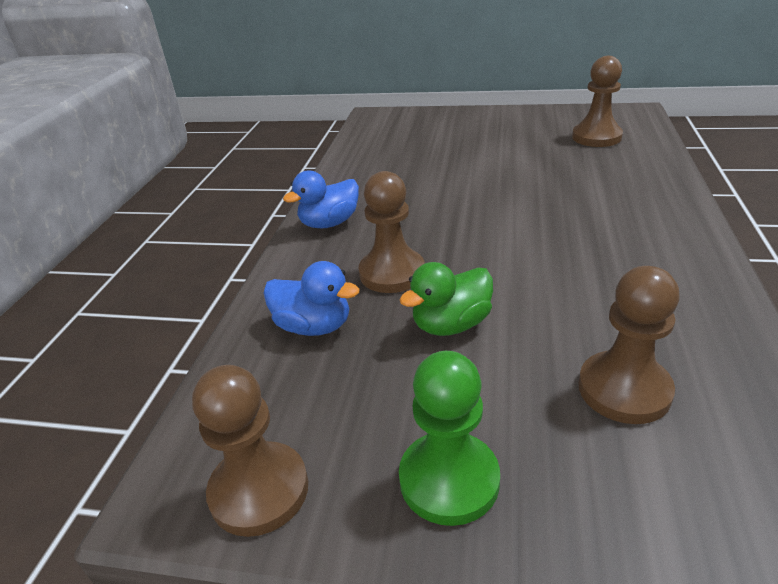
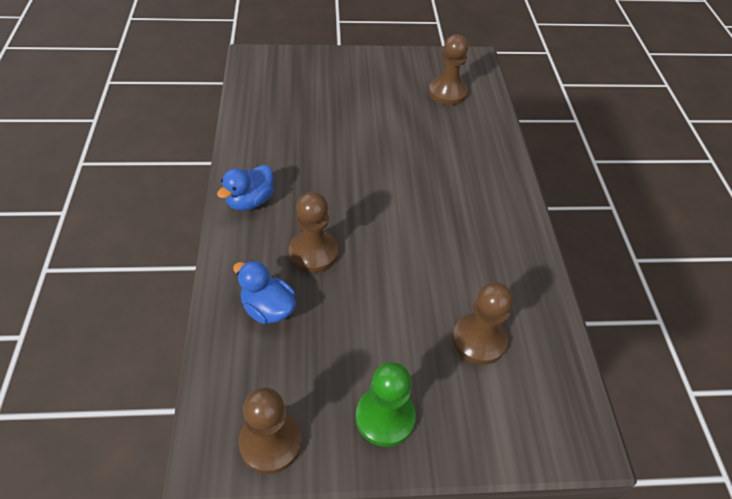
camera: 20 degrees left, 15 degrees up
blue duck [263,261,360,336] -> blue duck turned 150 degrees counterclockwise [233,260,296,324]
green duck [399,262,493,336] -> none

